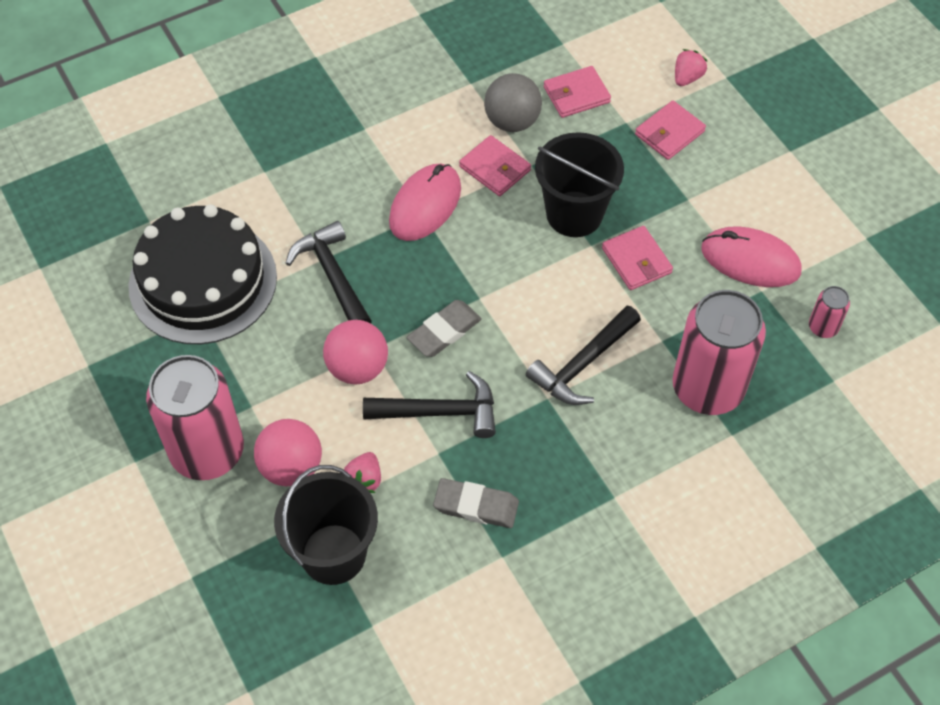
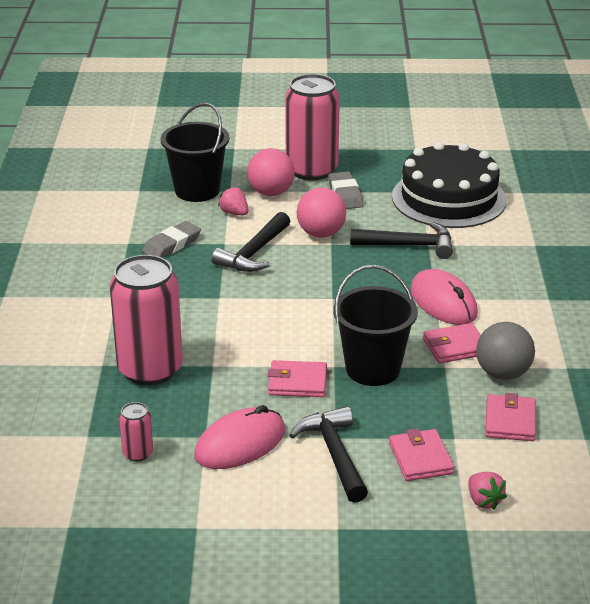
camera: 120 degrees right, 25 degrees down
grey eraser [407,300,482,357] -> grey eraser moved to [328,171,364,209]
black hammer [526,306,641,405] -> black hammer moved to [289,406,368,503]

